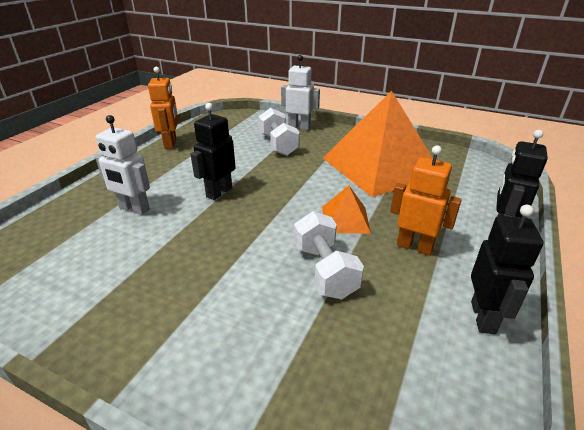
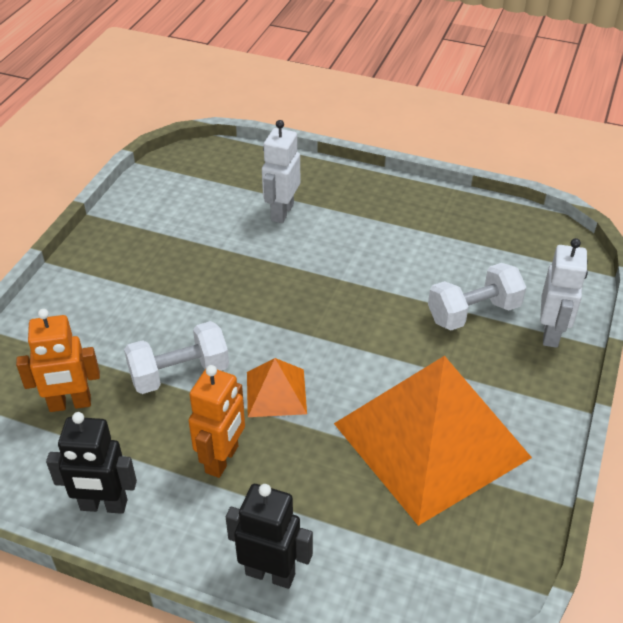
camera: 85 degrees right, 10 degrees up
orange robot [148,67,178,149] -> orange robot moved to [16,309,100,412]
black robot [191,103,236,200] -> none

